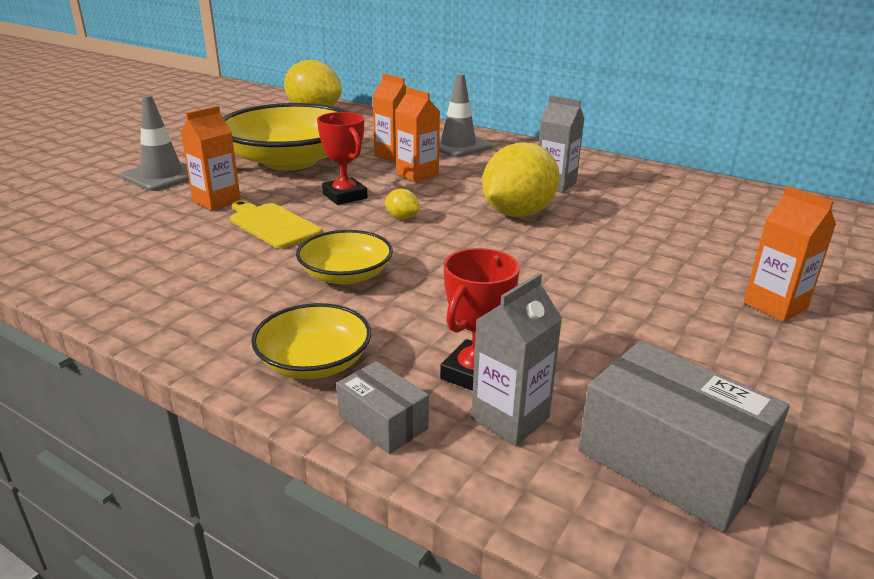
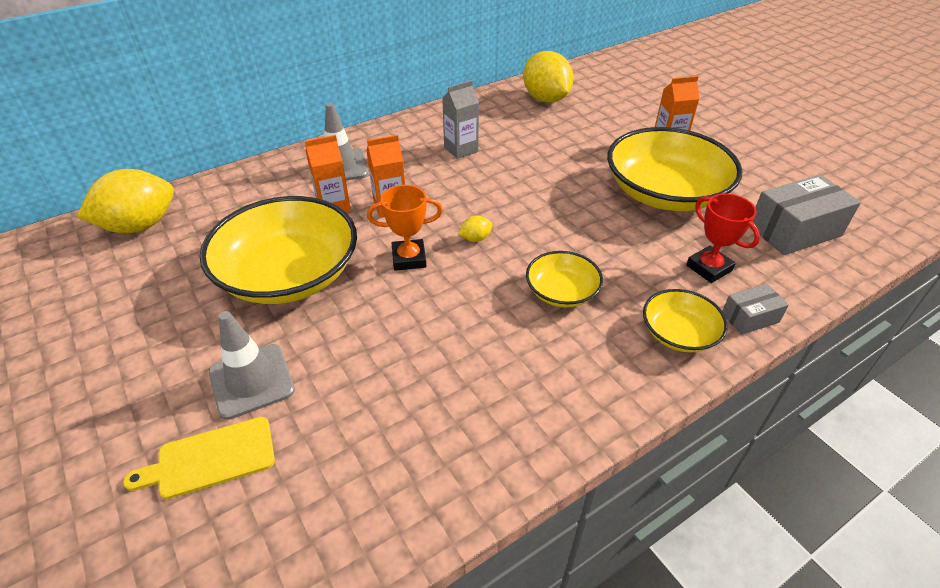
camera: 65 degrees left, 15 degrees up
orange carton [181,106,241,211] -> none
yellow cutting board [230,200,322,249] -> yellow cutting board moved to [123,417,275,499]
red trophy [317,112,368,205] -> orange trophy [367,185,443,271]
grey carton [471,273,562,445] -> none
yellow lemon [482,142,560,217] -> yellow lemon moved to [523,51,574,103]
none -> yellow bowl [607,127,742,211]

